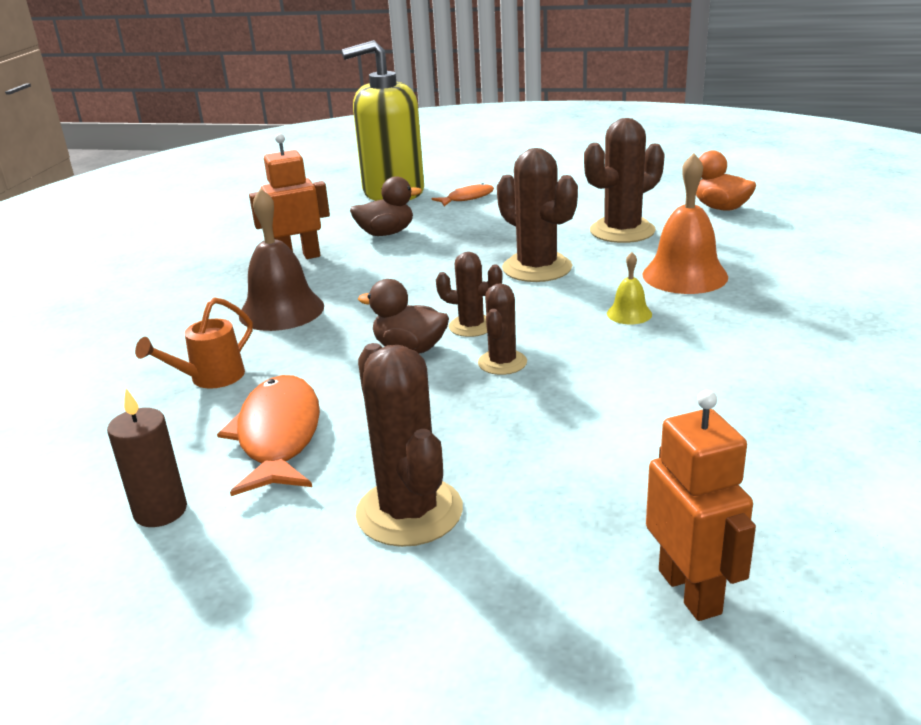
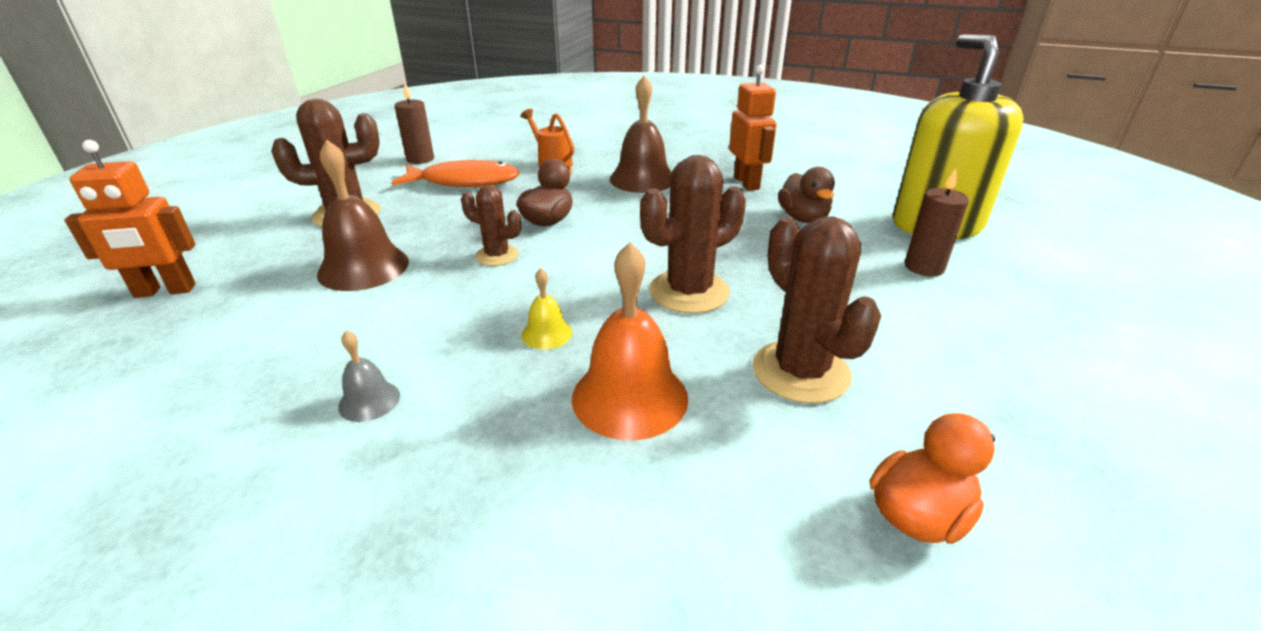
camera: 95 degrees right, 5 degrees up
orange fish [432,183,494,206] -> brown candle [905,168,969,277]
brown cactus [436,252,502,337] -> none
none -> brown bell [317,140,409,291]
none -> grey bell [338,330,400,422]

